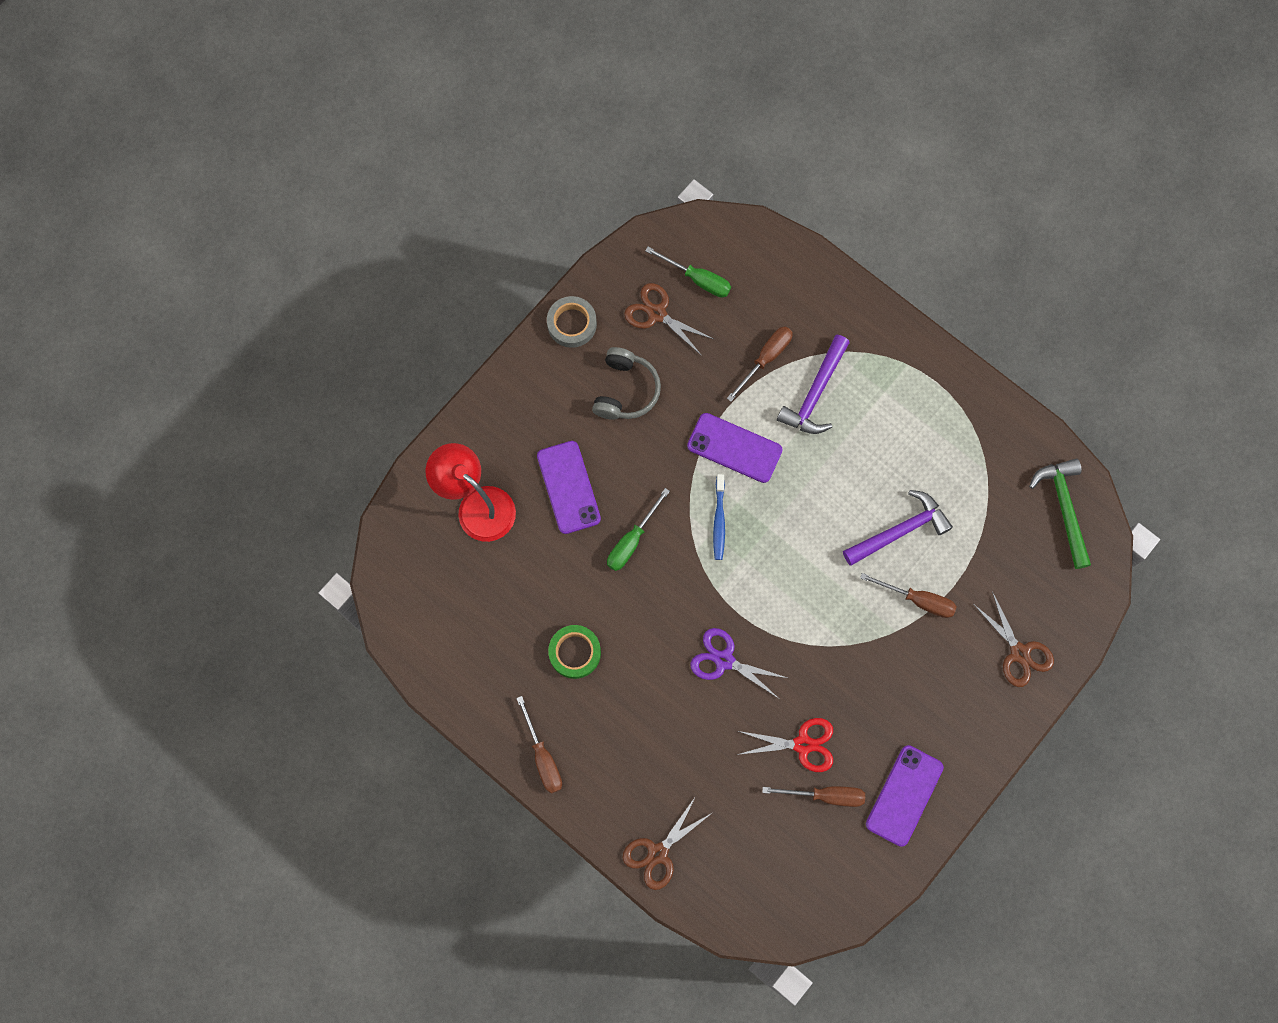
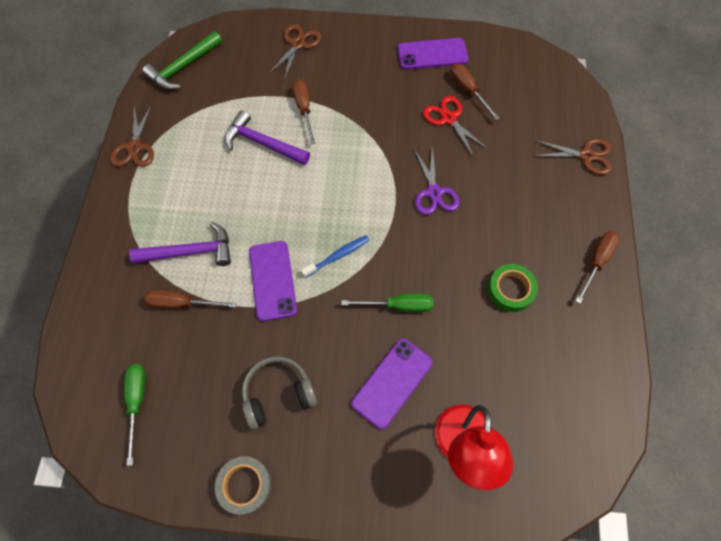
camera: 125 degrees left, 10 degrees down
brown scissors [624,283,714,356] -> brown scissors moved to [111,104,154,167]

